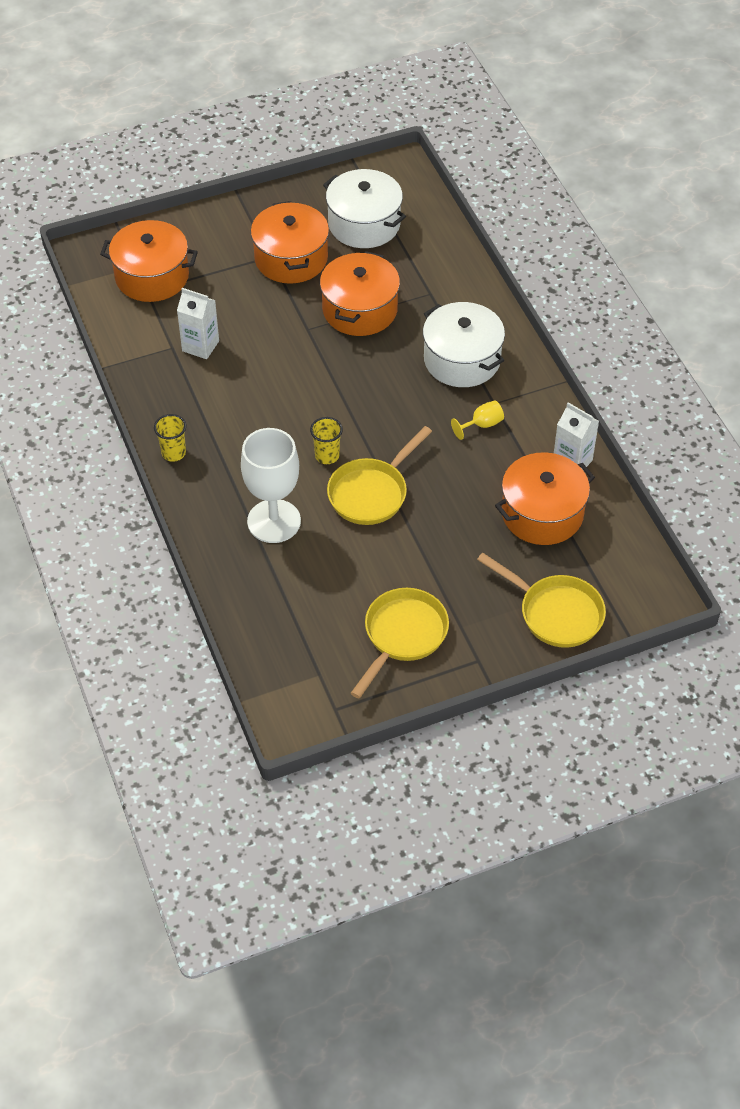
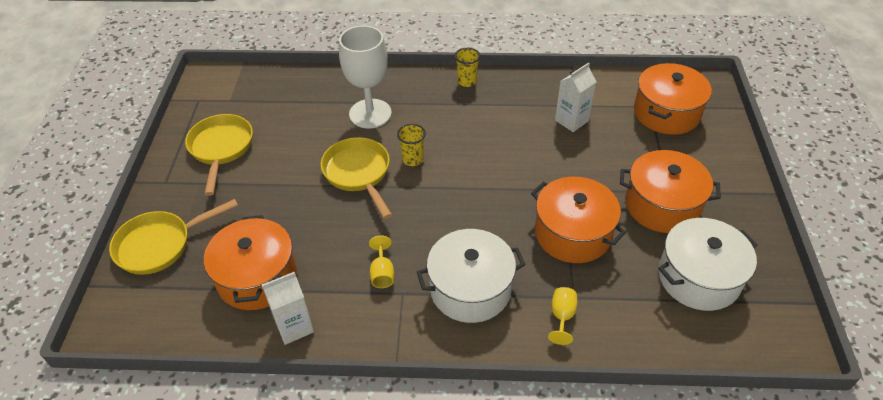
camera: 115 degrees right, 5 degrees down
yellow pan [351,588,449,698] -> yellow pan turned 150 degrees counterclockwise [185,114,253,196]
none -> yellow goblet [548,287,577,345]

